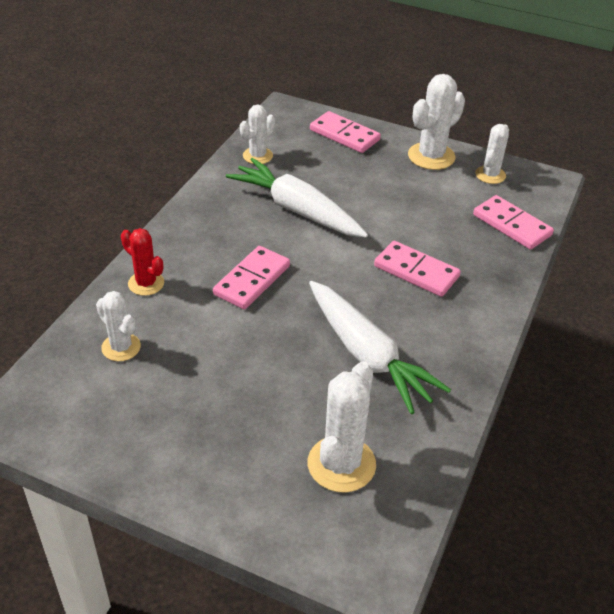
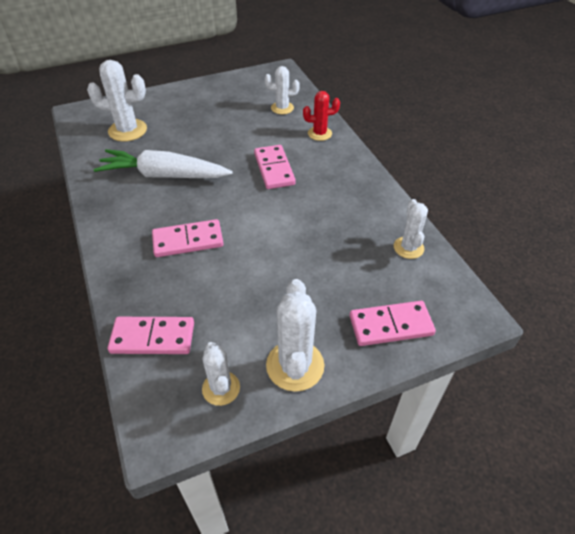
camera: 135 degrees right, 5 degrees up
white carrot [226,158,368,238] -> none
white cactus [308,362,376,492] -> white cactus turned 60 degrees counterclockwise [87,60,147,142]

